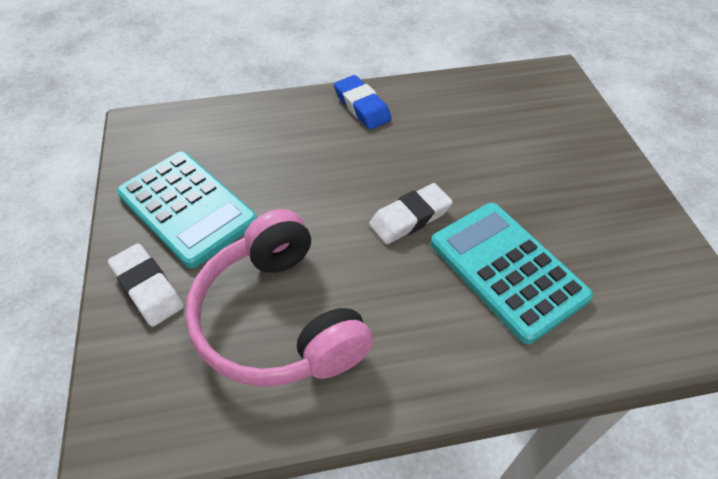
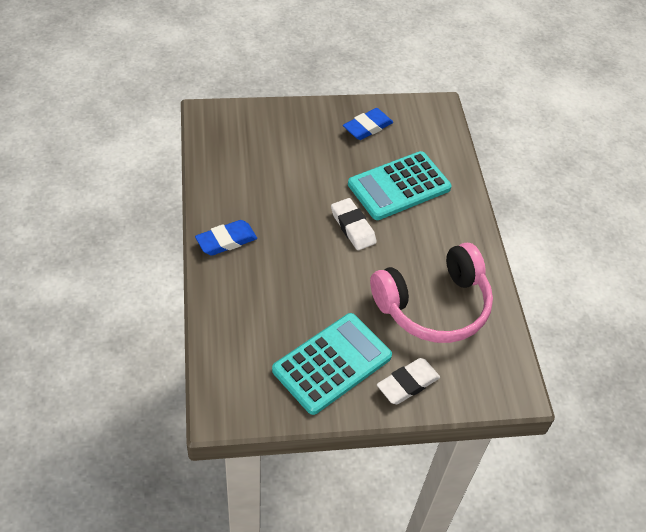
camera: 90 degrees left, 0 degrees up
none -> blue eraser [343,108,393,140]

